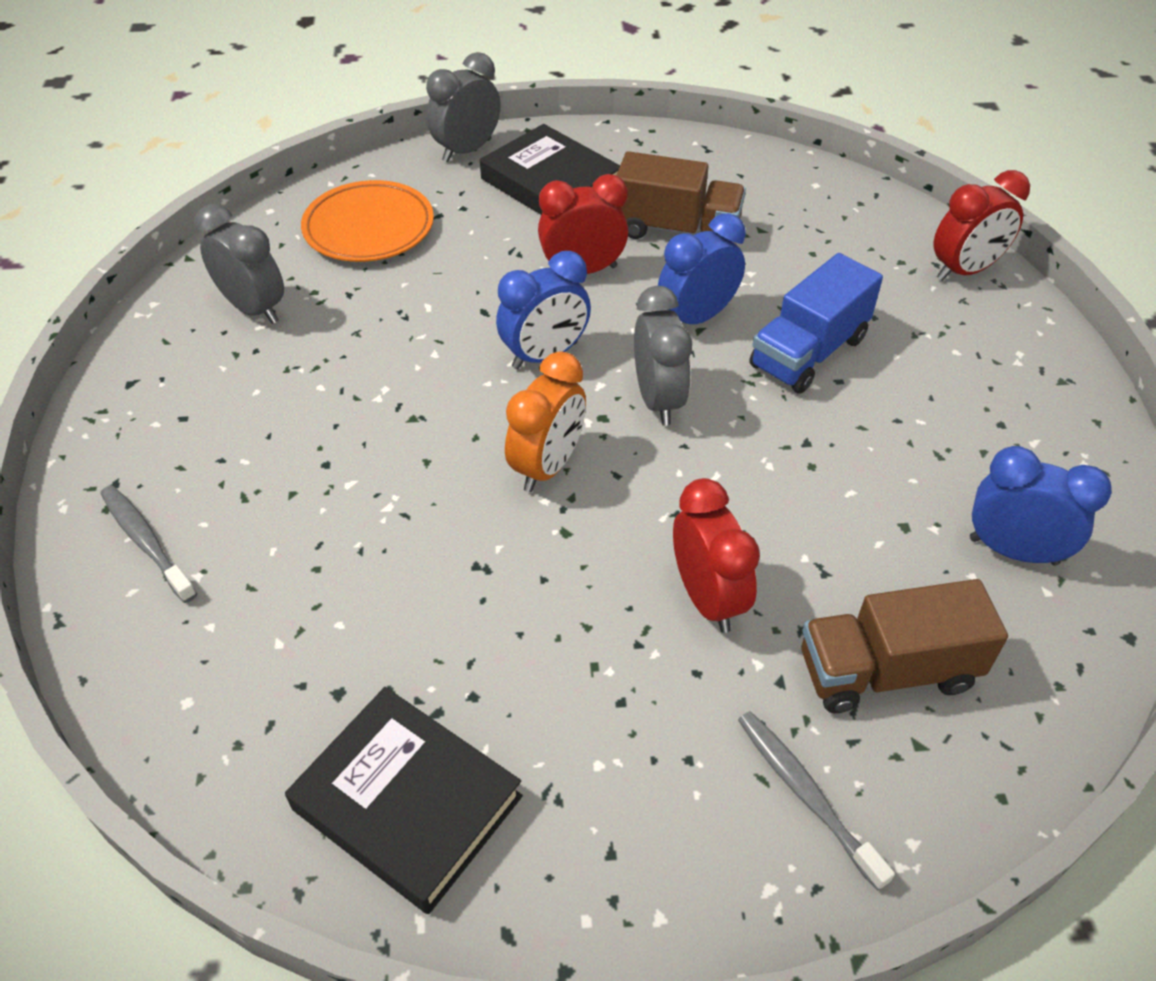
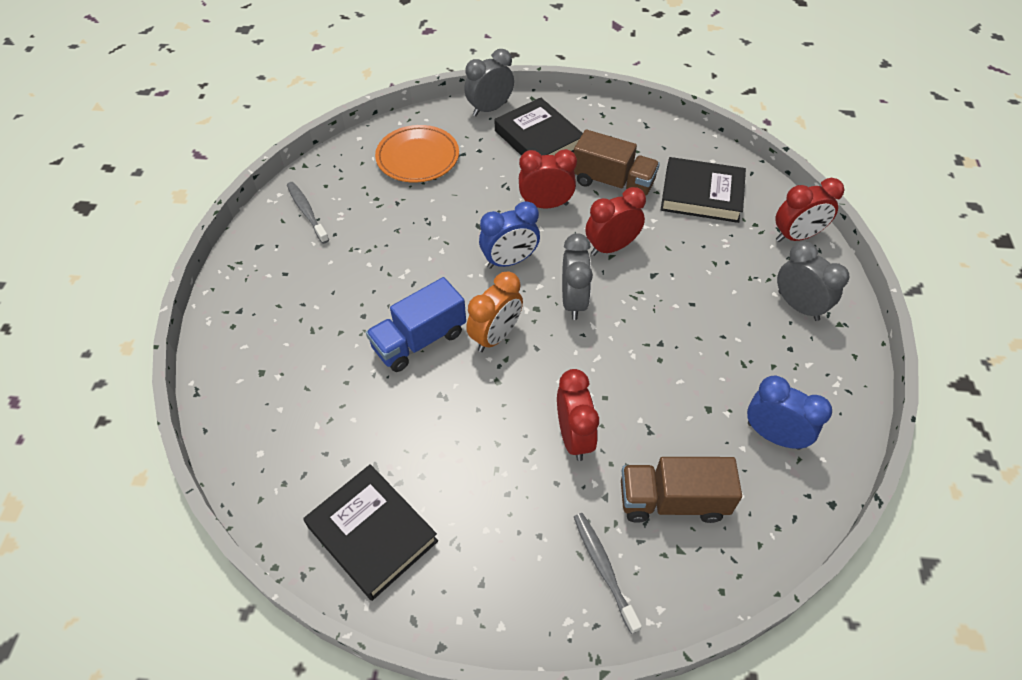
camera: 10 degrees right, 5 degrees up
grey toothbrush [100,485,197,603] -> grey toothbrush moved to [287,182,329,244]
grey clock [194,204,284,324] -> grey clock moved to [777,241,849,321]
blue clock [658,213,746,324] -> red clock [585,187,646,256]
blue truck [749,253,883,393] -> blue truck moved to [366,277,466,372]
none -> black book [661,157,746,223]

